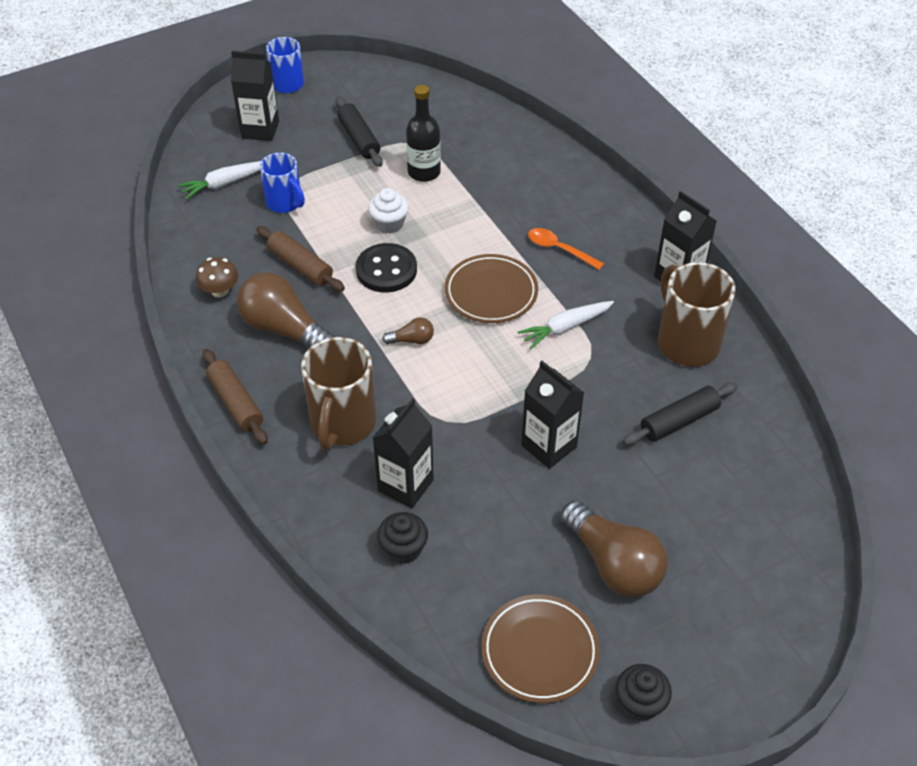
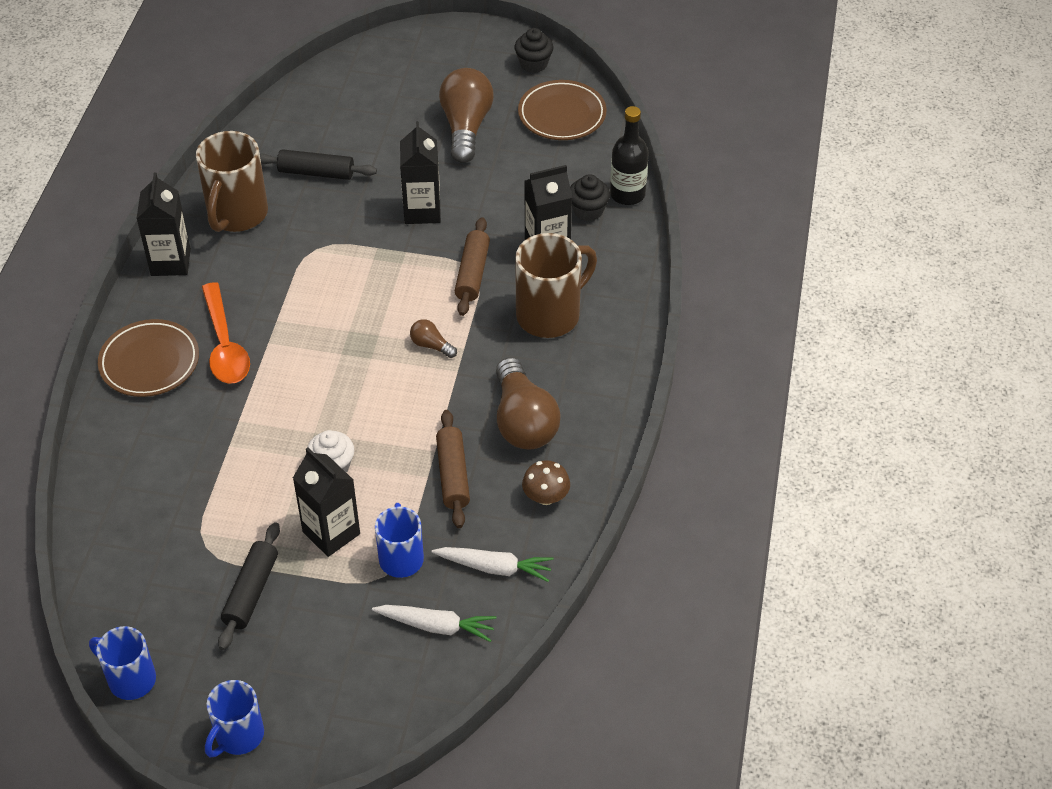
camera: 140 degrees left, 0 degrees up
brown rolling pin [203,349,268,445] -> brown rolling pin moved to [455,217,490,316]
black carton [231,51,279,141] -> black carton moved to [293,447,360,557]
black button [356,243,417,293] -> none
black bottle [406,85,441,182] -> black bottle moved to [610,106,648,205]
brown plate [445,254,538,323] -> brown plate moved to [98,319,199,397]
white carrot [518,301,614,349] -> white carrot moved to [432,547,553,582]
orange spoon [528,228,604,270] -> orange spoon [202,282,250,384], size x1.55
none -> blue mug [89,626,156,700]

